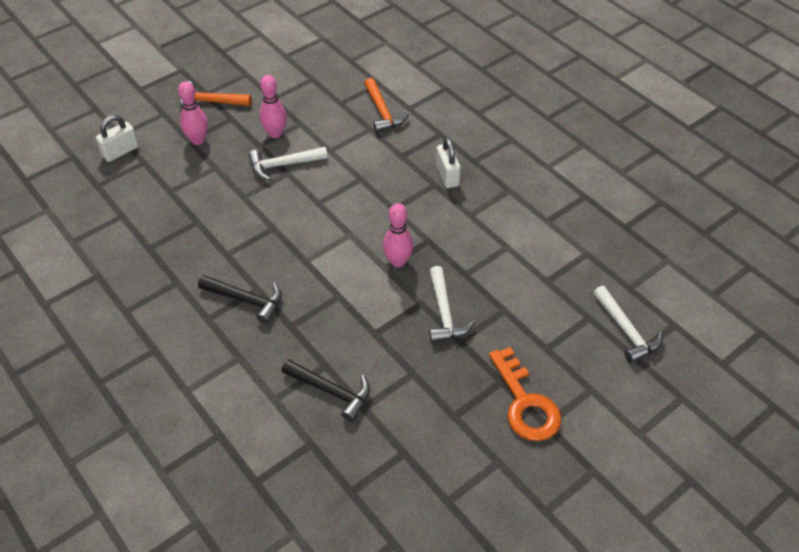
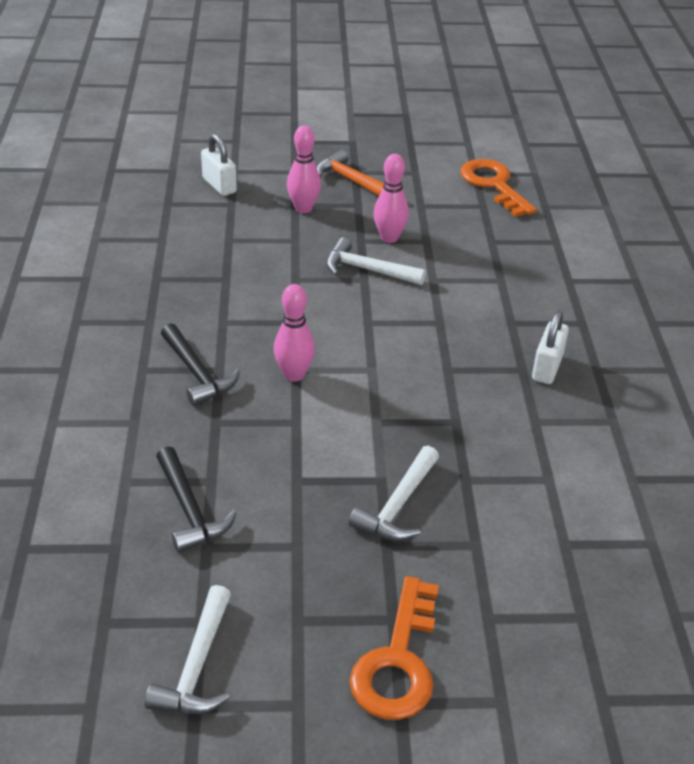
camera: 35 degrees right, 10 degrees down
white padlock [96,115,139,162] -> white padlock turned 60 degrees clockwise [201,134,237,196]
orange hammer [364,78,409,133] -> none
pink bowling pin [383,203,413,267] -> pink bowling pin moved to [274,284,315,382]
white hammer [593,286,663,364] -> white hammer moved to [145,585,231,714]
none -> orange key [460,159,537,217]

